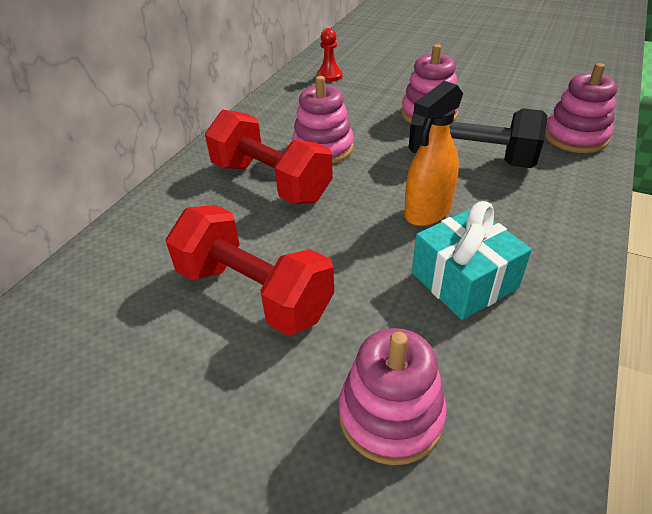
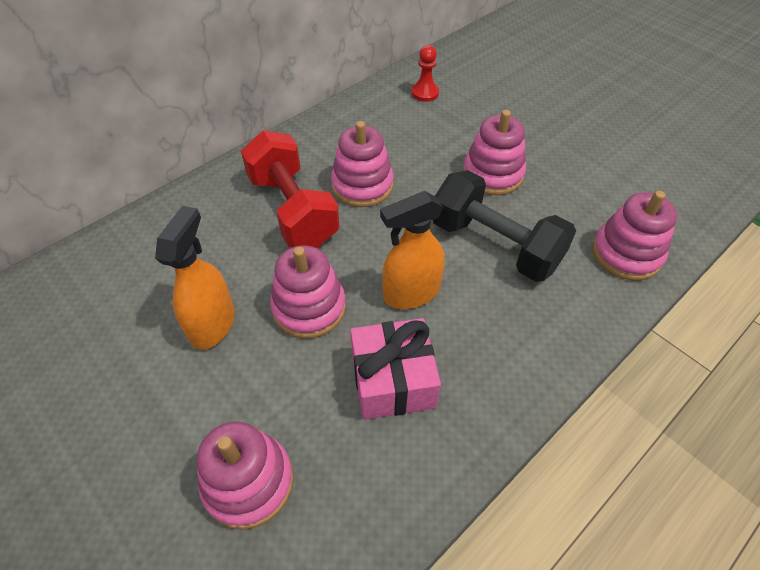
camera: 20 degrees right, 10 degrees up
red dumbbell [166,205,334,335] -> orange spray bottle [155,206,235,350]
turquoise gift [412,201,532,320] -> pink gift [350,318,441,420]
none -> pink stacking toy [270,246,346,339]

